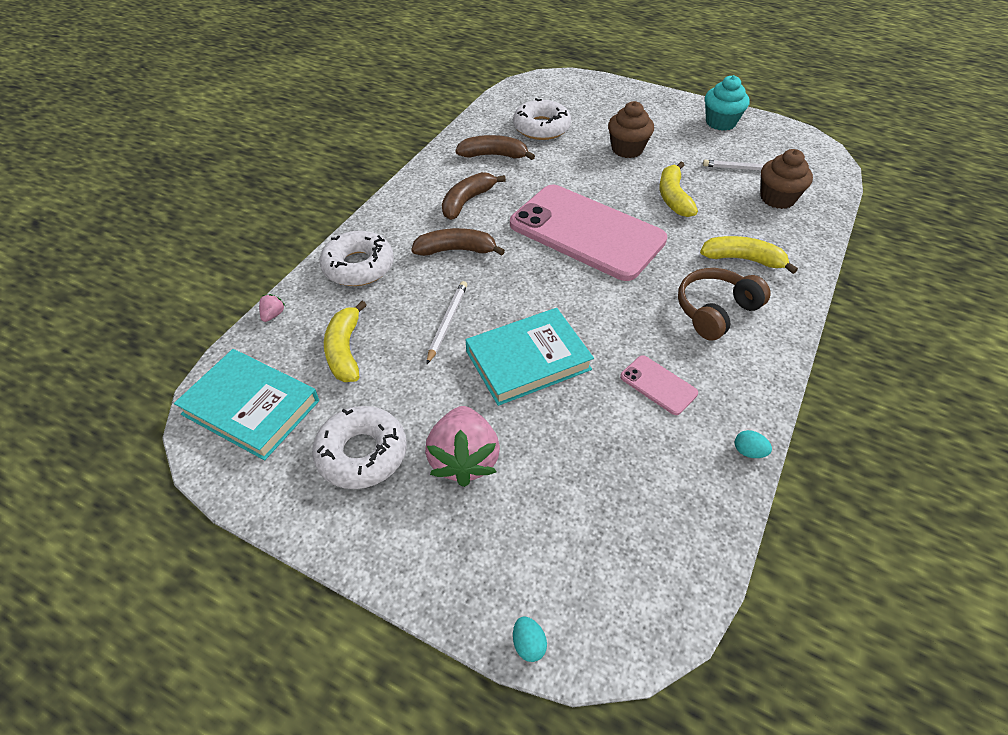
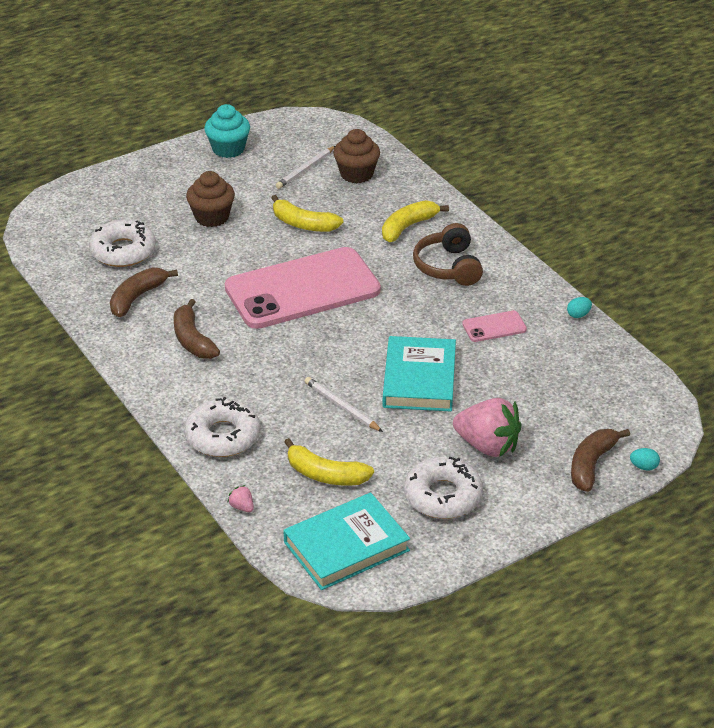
camera: 60 degrees left, 10 degrees down
brown banana [411,228,505,256] -> brown banana moved to [571,429,630,492]

